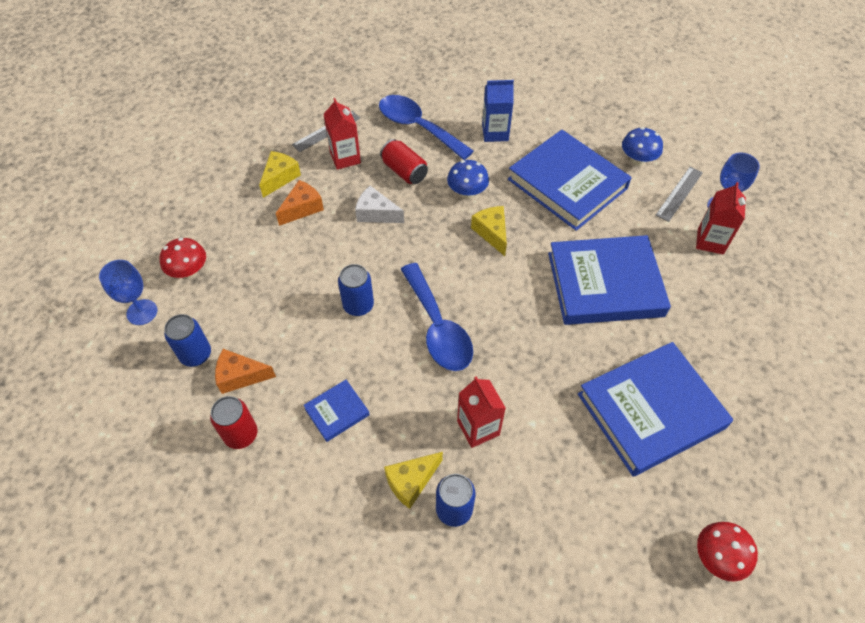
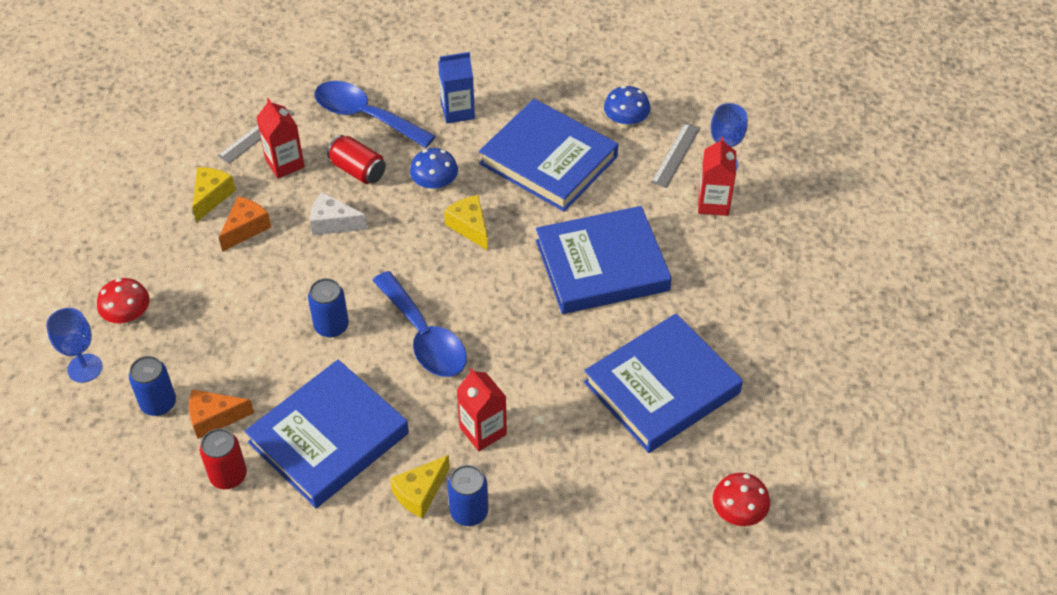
camera: 10 degrees left, 5 degrees down
blue book [303,380,370,442] -> blue book [245,360,409,508], size x2.24

